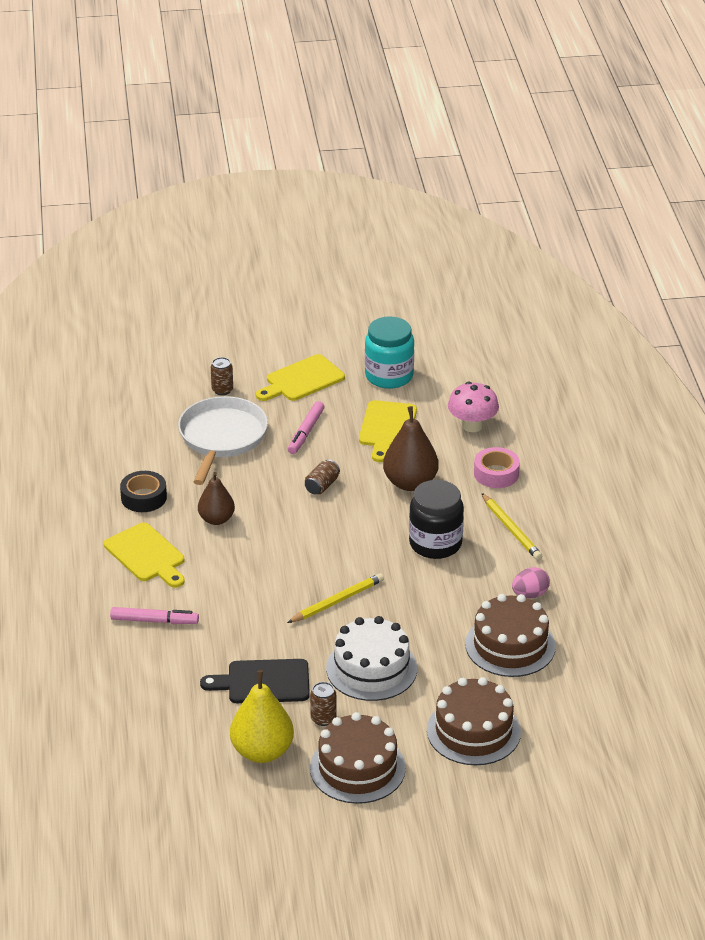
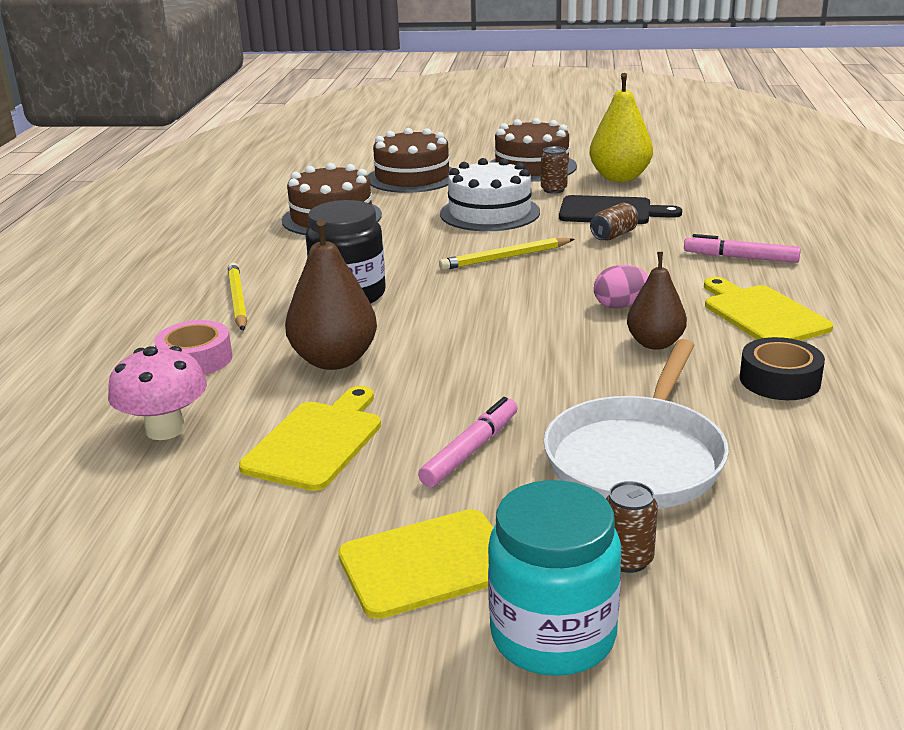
camera: 165 degrees left, 10 degrees down
brown can [305,460,340,494] -> brown can moved to [590,203,638,240]
turquoise jar [365,316,414,389] -> turquoise jar moved to [488,480,621,676]
pink egg [512,567,550,598] -> pink egg moved to [594,265,649,308]

